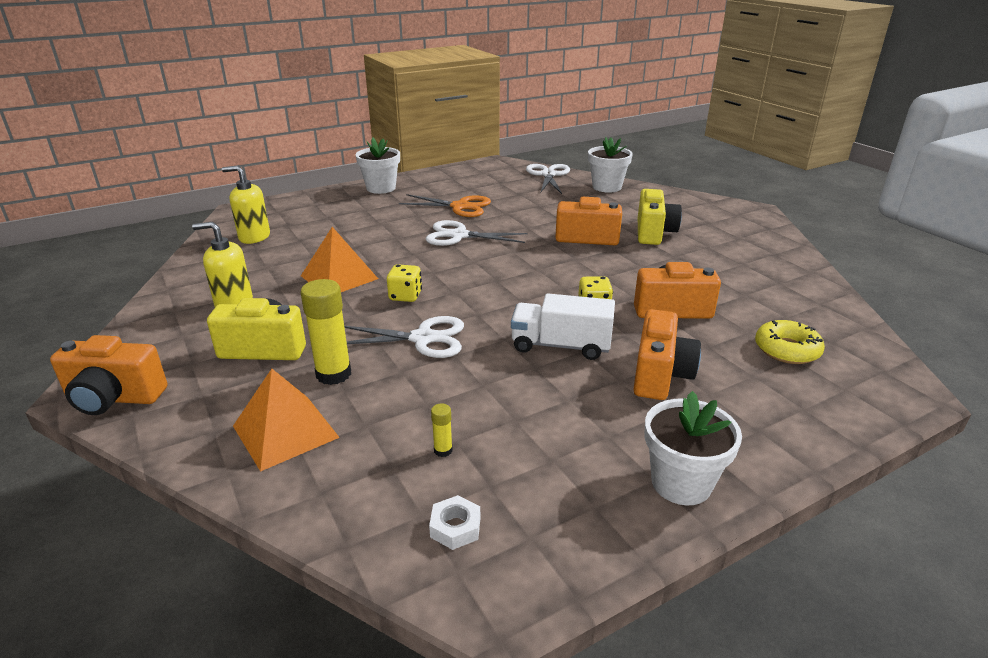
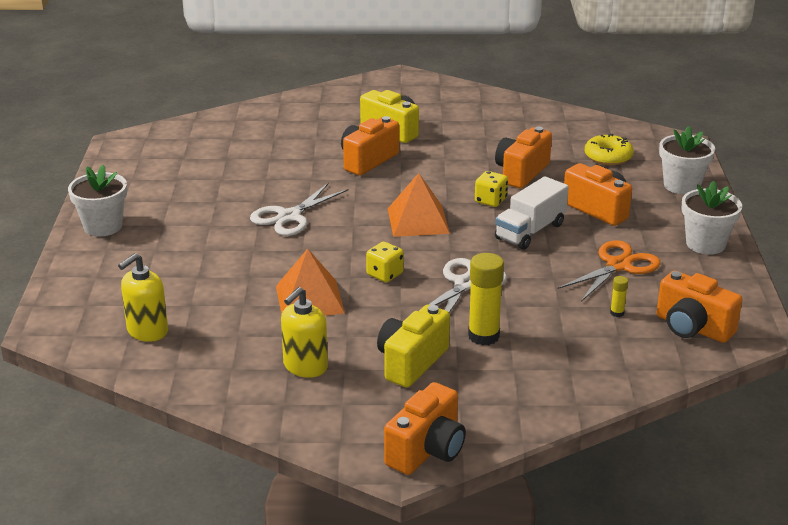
camera: 60 degrees left, 0 degrees up
orange pyramid [233,369,340,472] -> orange pyramid moved to [388,173,450,237]
orange scissors [399,194,491,217] -> orange scissors moved to [558,240,661,302]
white nut [429,495,480,550] -> orange camera [657,270,742,343]
white scissors [526,164,570,194] -> none
white flower pot [588,137,633,193] -> white flower pot moved to [659,126,715,195]

